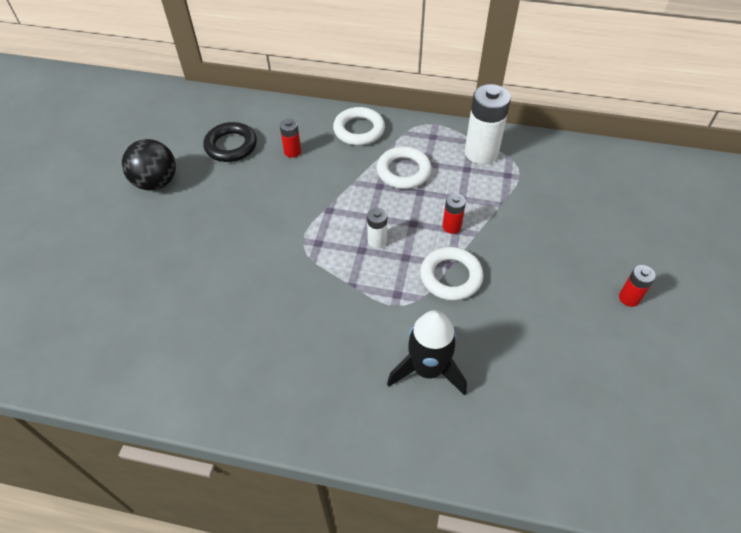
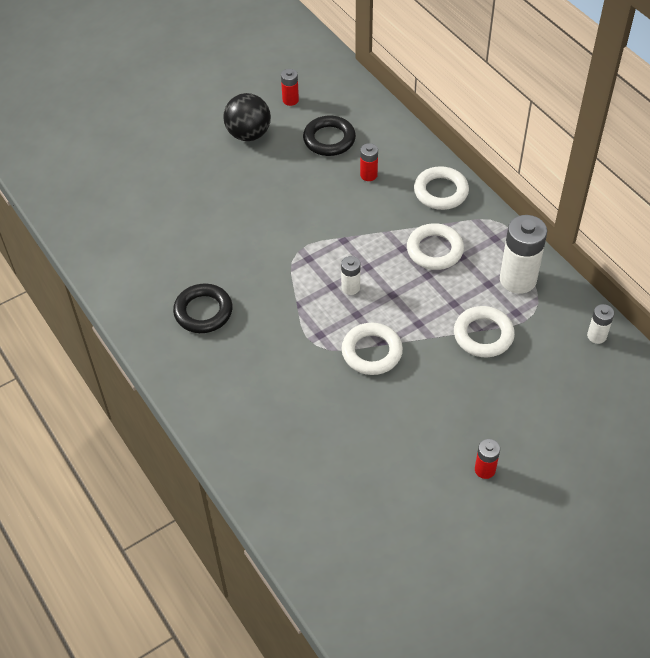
camera: 45 degrees right, 0 degrees up
black rocket [387,310,467,396] -> none
red battery [443,193,466,234] -> red battery moved to [281,69,299,106]
none -> black ring [173,284,233,333]
none -> white ring [454,306,515,357]
none -> white battery [587,304,614,344]

